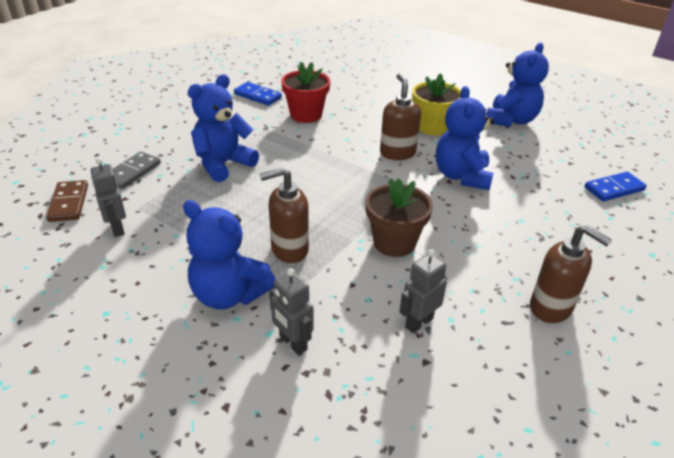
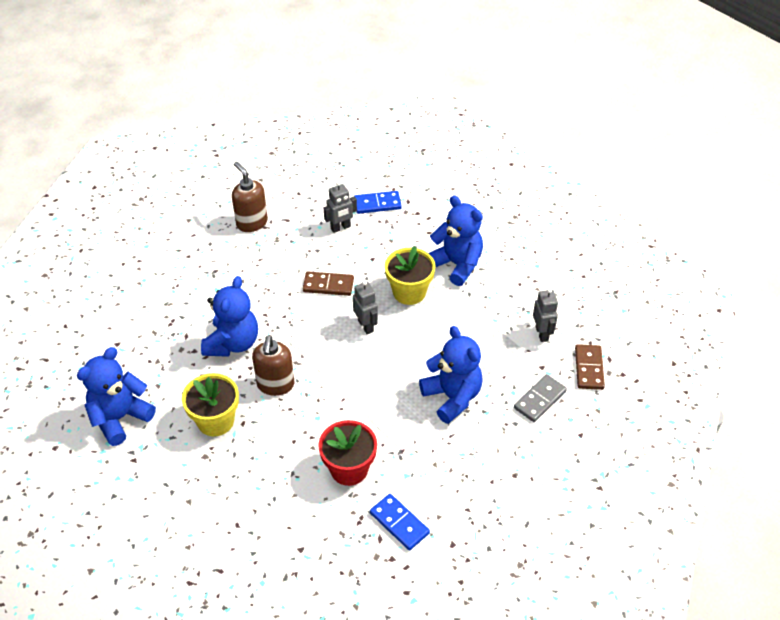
camera: 165 degrees left, 10 degrees up
blue teddy bear [188,74,259,182] -> blue teddy bear turned 90 degrees counterclockwise [419,326,483,424]
brown soap dispenser [260,167,309,263] -> yellow flower pot [385,246,436,305]
grey robot [269,268,313,355] -> grey robot moved to [353,280,378,334]
brown flower pot [366,178,433,257] -> brown domino [303,272,354,296]
blue domino [585,172,647,201] -> blue domino moved to [354,191,402,214]

